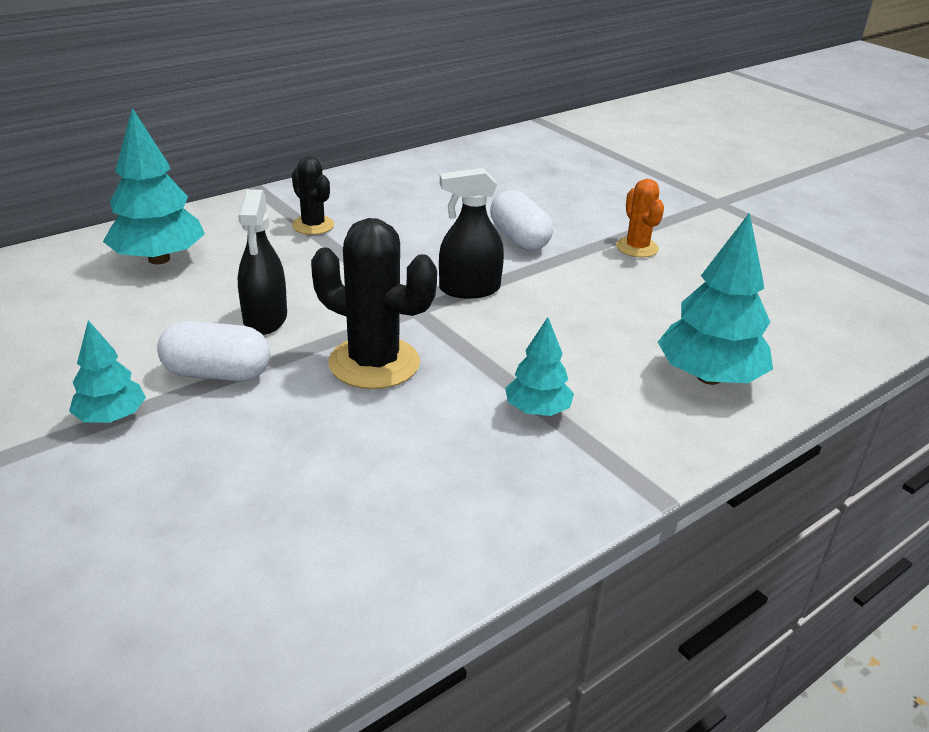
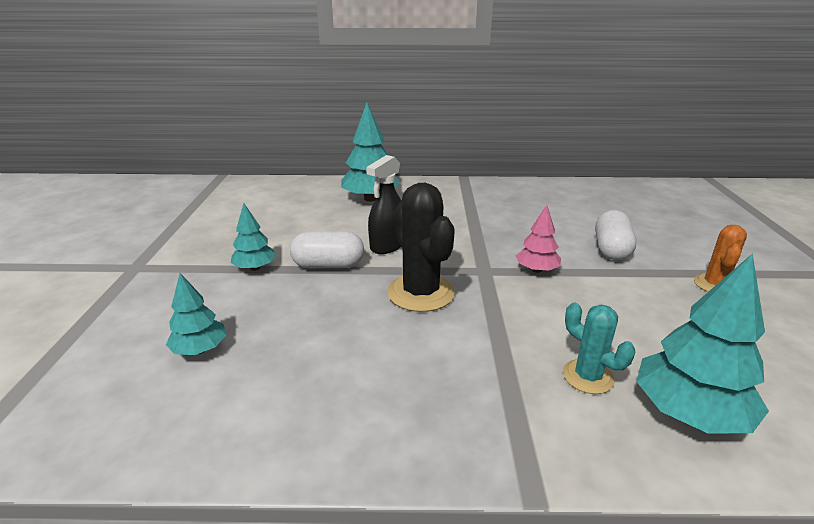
camera: 40 degrees right, 5 degrees down
white capsule [157,321,270,382] -> white capsule turned 45 degrees counterclockwise [290,231,364,268]
black cactus [292,156,334,235] -> none
black spray bottle [439,168,504,299] -> pink tree [516,205,561,273]
turquoise tree [505,317,574,416] -> turquoise tree moved to [166,273,227,355]
none -> turquoise cactus [563,303,635,394]

